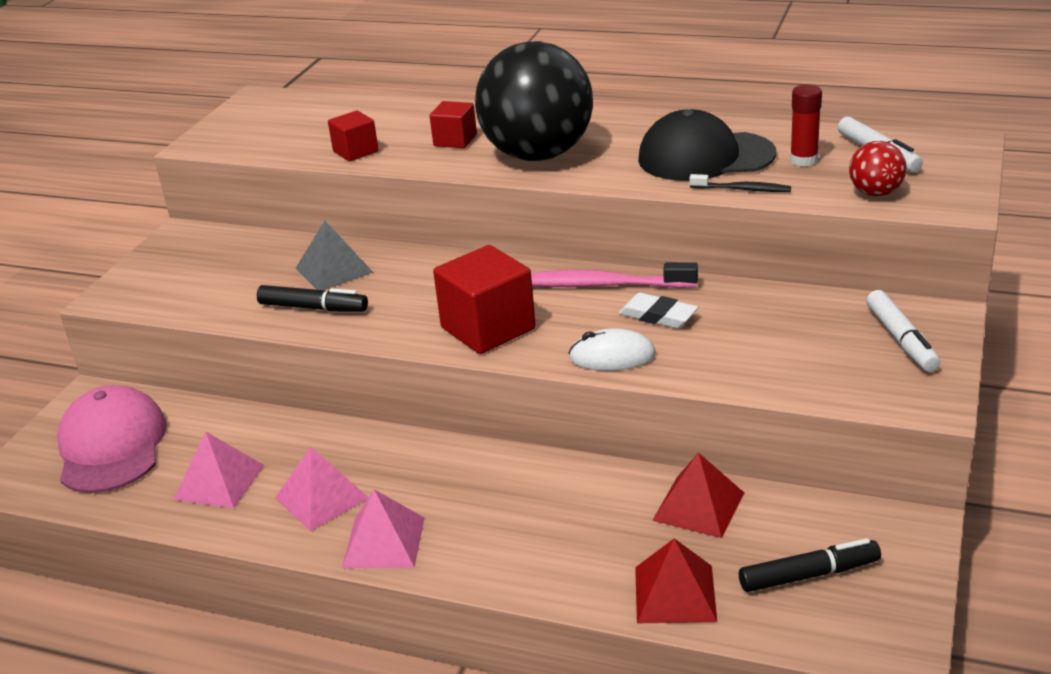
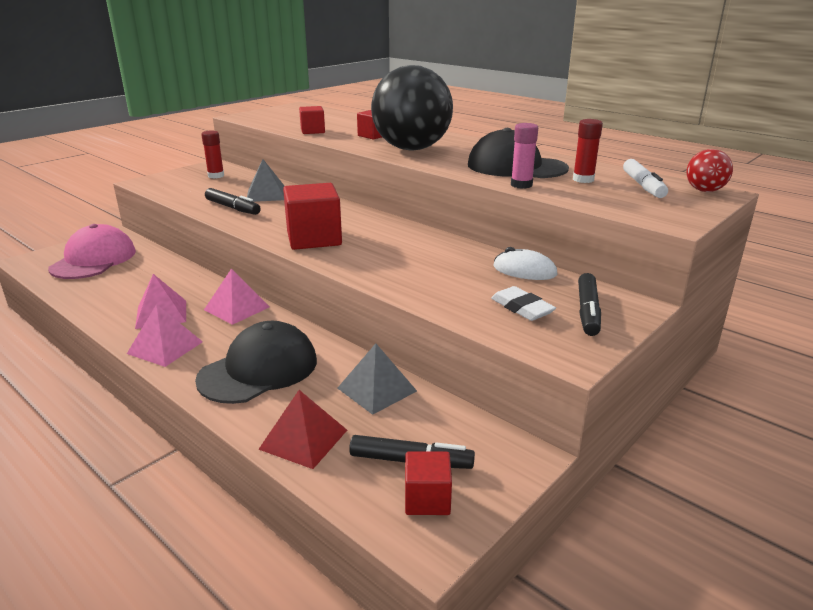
camera: 20 degrees right, 5 degrees down
pink pyramid [173,431,264,508] -> pink pyramid moved to [204,268,270,325]
pink toothbrush [531,262,698,288] -> none
white mouse [568,328,656,371] -> white mouse moved to [493,247,557,280]
white eraser [618,292,698,328] -> white eraser moved to [491,286,556,321]
red pyramid [652,453,744,538] -> grey pyramid [337,343,417,415]
black toothbrush [689,174,791,192] -> pink glue stick [511,123,538,189]
red ball [849,141,906,196] -> red ball moved to [686,149,733,192]
white marker [866,290,940,372] -> black marker [578,273,601,336]
none -> black cap [195,321,317,404]
none -> red glue stick [201,131,224,178]
none -> red cube [405,451,452,515]

